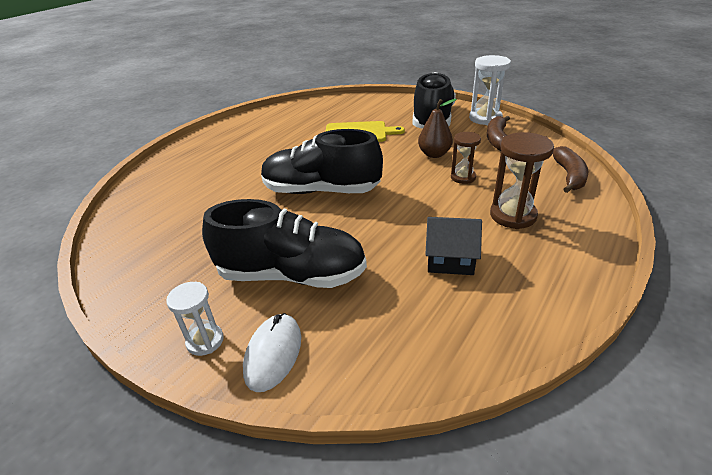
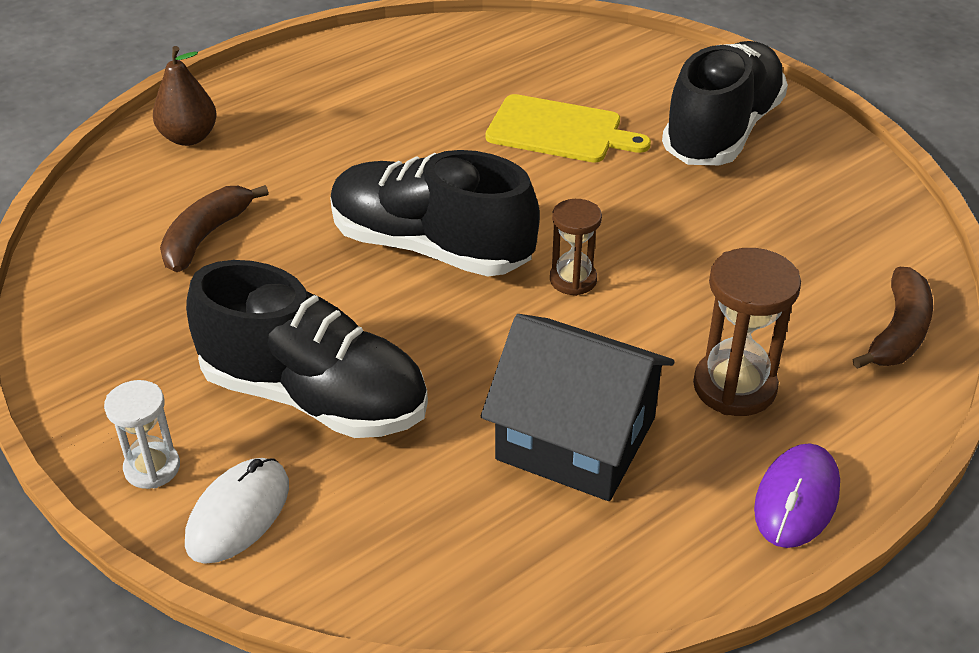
camera: 15 degrees right, 5 degrees up
brown pear [418,99,457,158] -> brown pear moved to [153,46,217,146]
black house [425,217,482,275] -> black house [481,314,675,501], size x1.61
brown hourglass [451,132,481,184] -> brown hourglass moved to [550,199,602,296]
white hourglass [469,55,511,125] -> none
brown banana [487,116,510,151] -> brown banana moved to [160,185,269,272]
none -> purple mouse [754,443,840,548]

